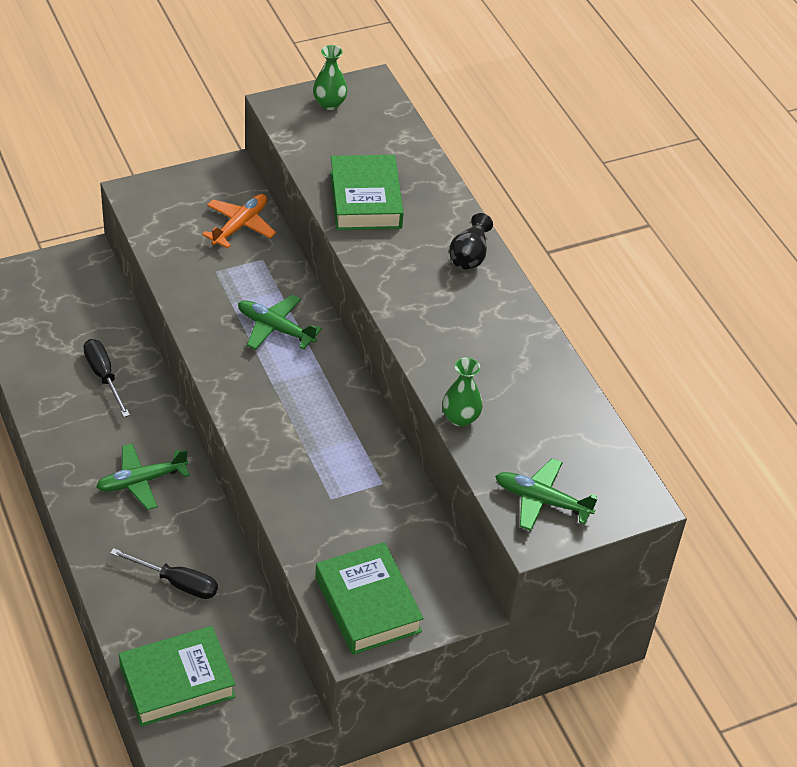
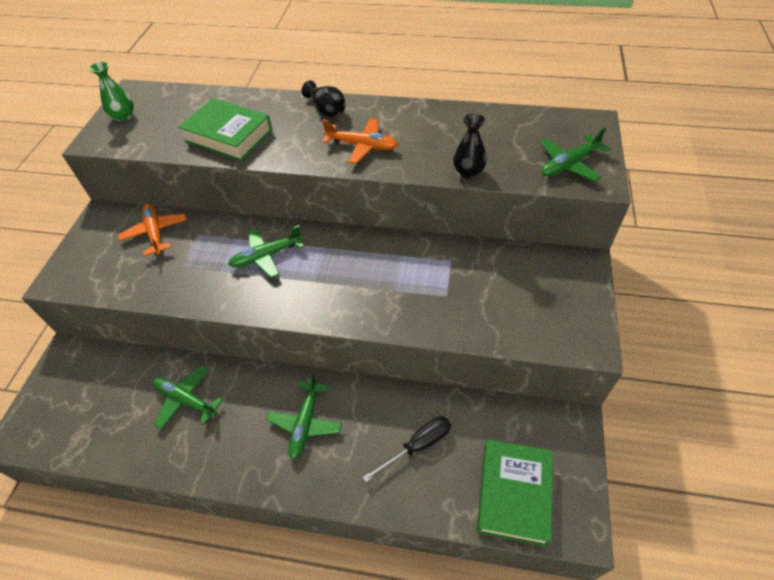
camera: 50 degrees left, 5 degrees up
black screwdriver [83,339,130,417] -> green plane [153,365,223,429]
green book [315,542,424,655] -> none
green vase [442,357,483,427] -> black vase [453,114,487,179]
none -> orange plane [322,118,398,164]

